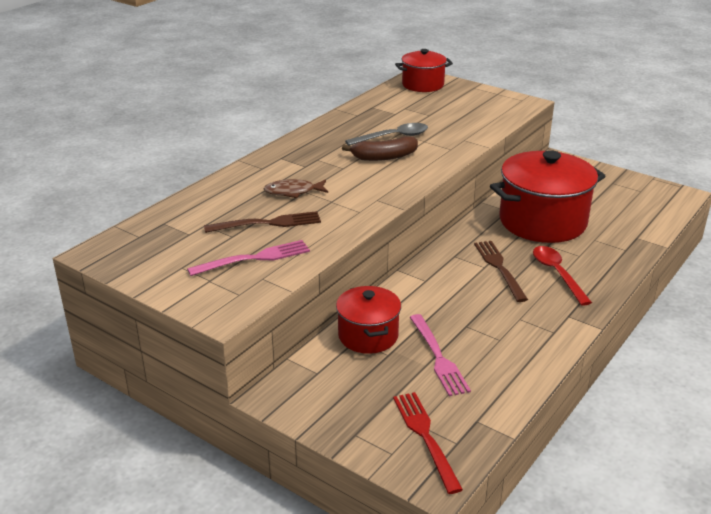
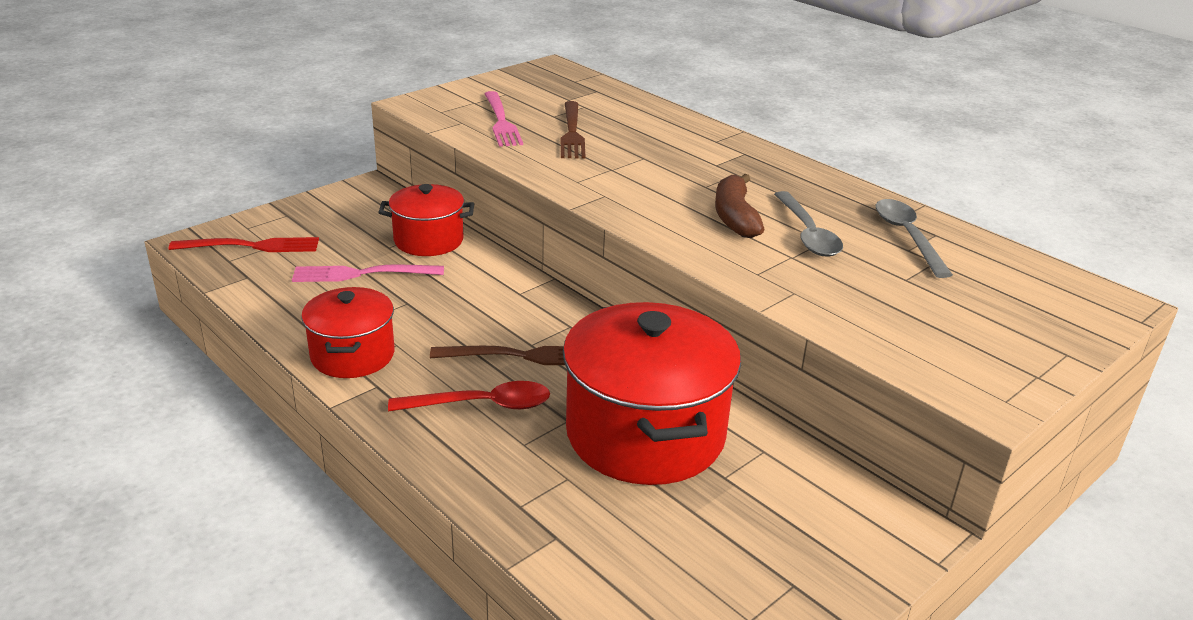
camera: 100 degrees right, 0 degrees up
brown fish [264,179,328,198] -> none
red pot [395,49,453,92] -> red pot moved to [301,287,395,378]
none -> grey spoon [876,199,953,278]

